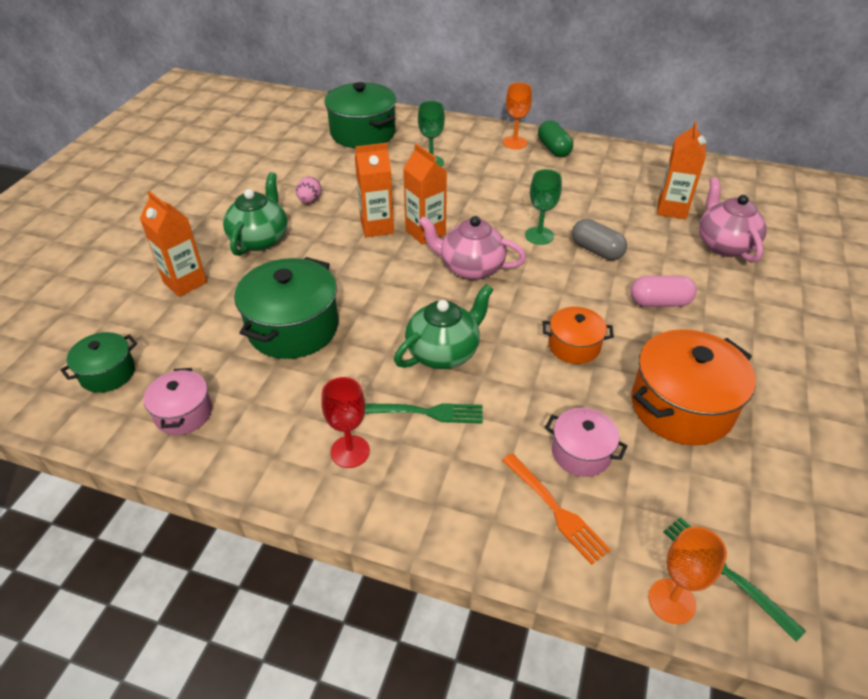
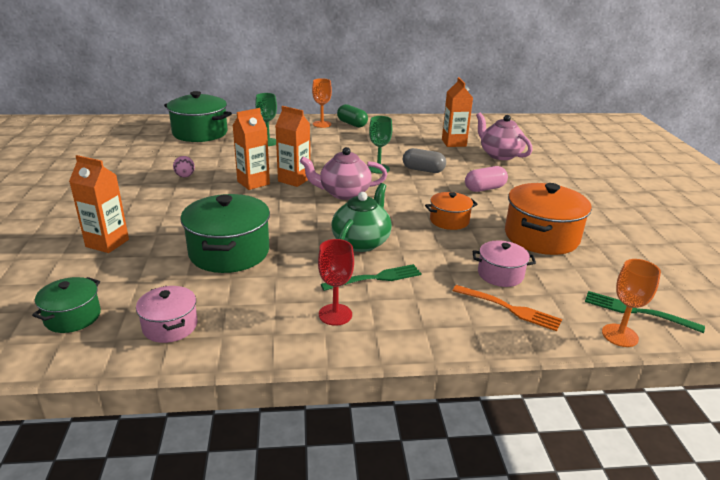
camera: 25 degrees left, 15 degrees down
green teapot [223,172,287,256] -> none

